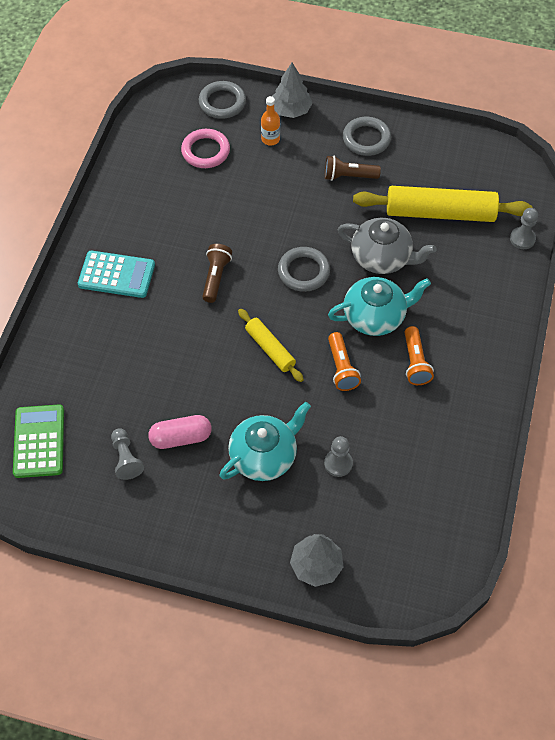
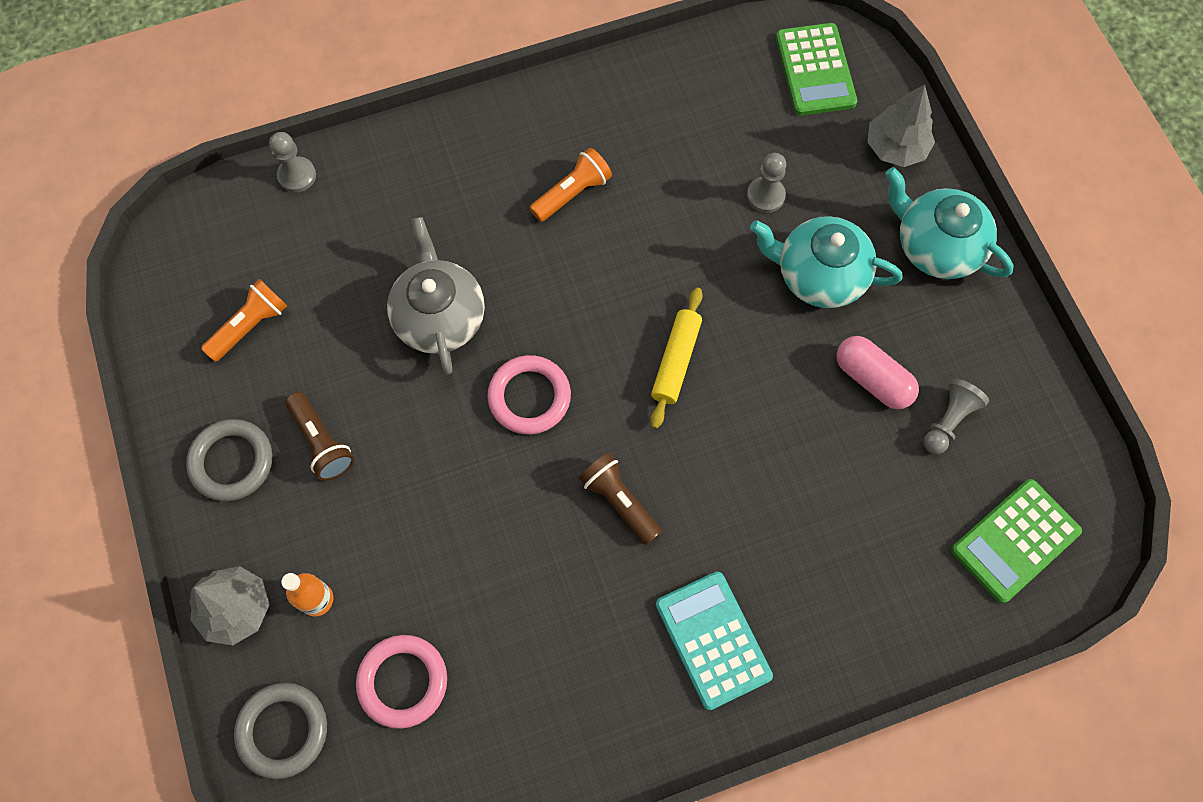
camera: 125 degrees left, 10 degrees up
brown flashlight [202,244,232,303] -> brown flashlight turned 75 degrees clockwise [579,453,662,545]
grey ring [278,247,330,292] -> pink ring [487,355,571,434]
turquoise teapot [328,277,431,336] -> turquoise teapot moved to [886,167,1014,279]
orange flashlight [328,332,361,391] -> orange flashlight moved to [201,279,287,362]
yellow rolling pin [353,186,532,222] -> none
none -> green calculator [776,23,857,116]

